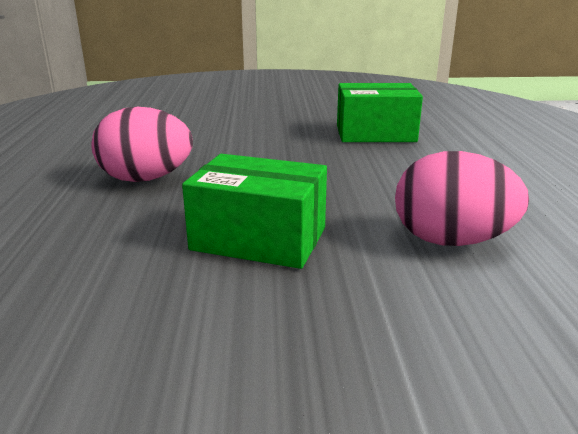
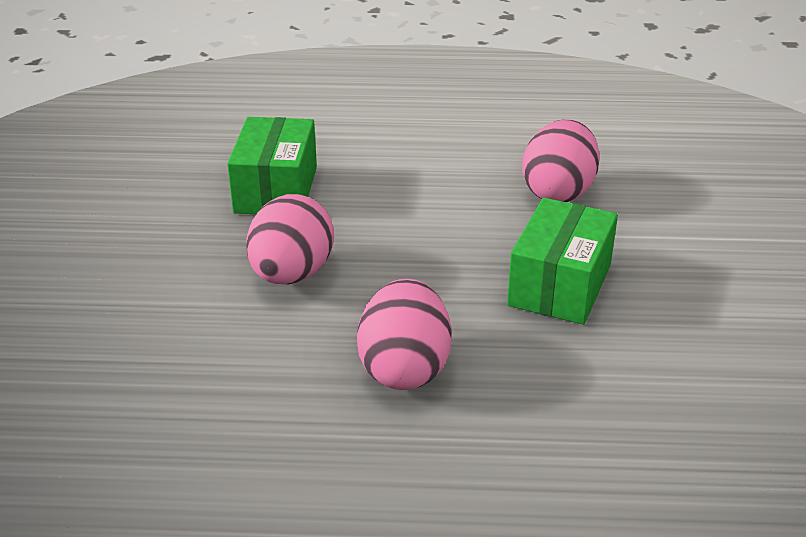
camera: 85 degrees left, 10 degrees up
none -> pink egg [246,194,334,284]

